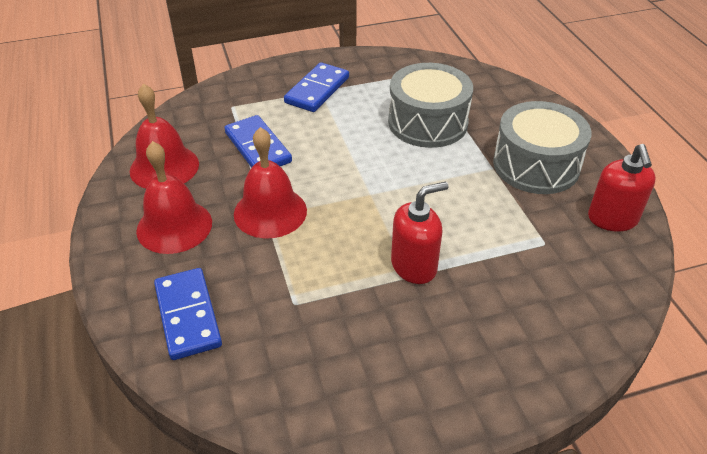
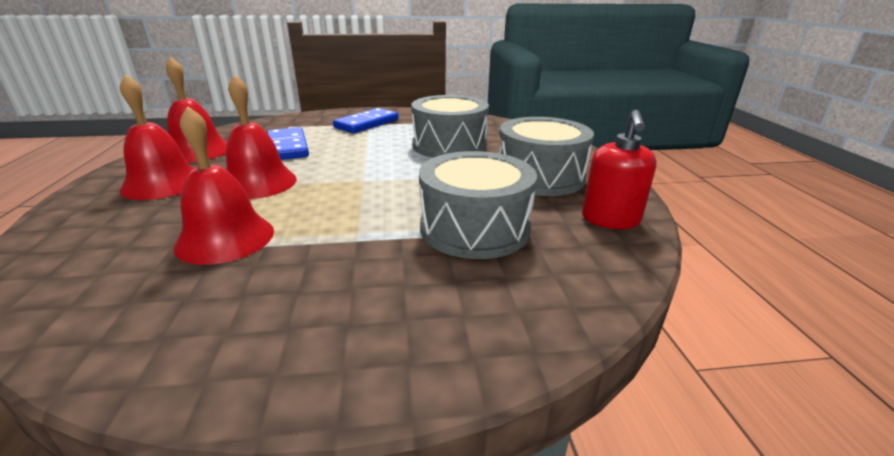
camera: 10 degrees right, 15 degrees down
blue domino [154,268,222,360] -> none
red soap dispenser [391,182,448,284] -> none
none -> red bell [173,106,274,265]
none -> grey drum [419,151,537,259]

